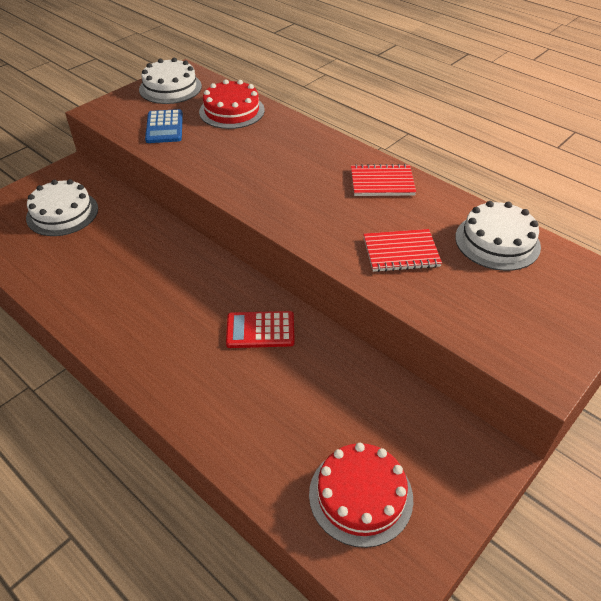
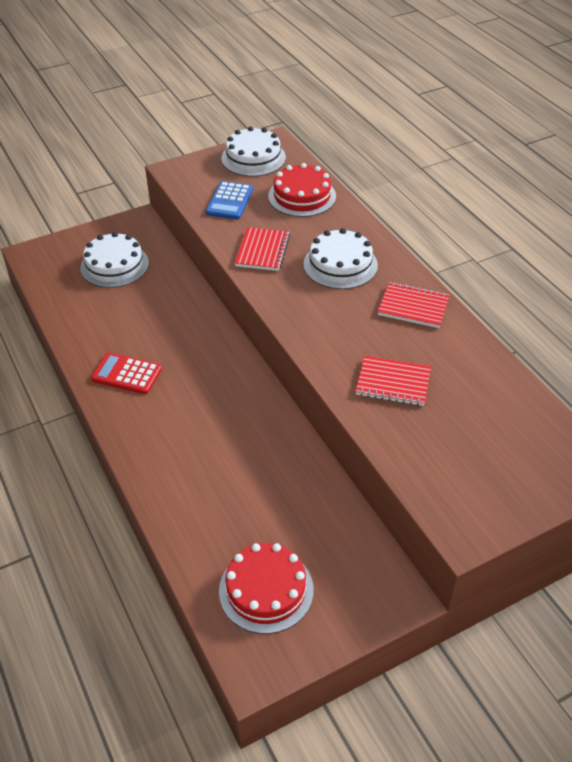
camera: 20 degrees right, 0 degrees up
red calculator [226,311,295,348] -> red calculator moved to [91,353,162,394]
white cake [455,201,541,271] -> white cake moved to [304,228,378,289]
none -> red notebook [235,227,290,271]

